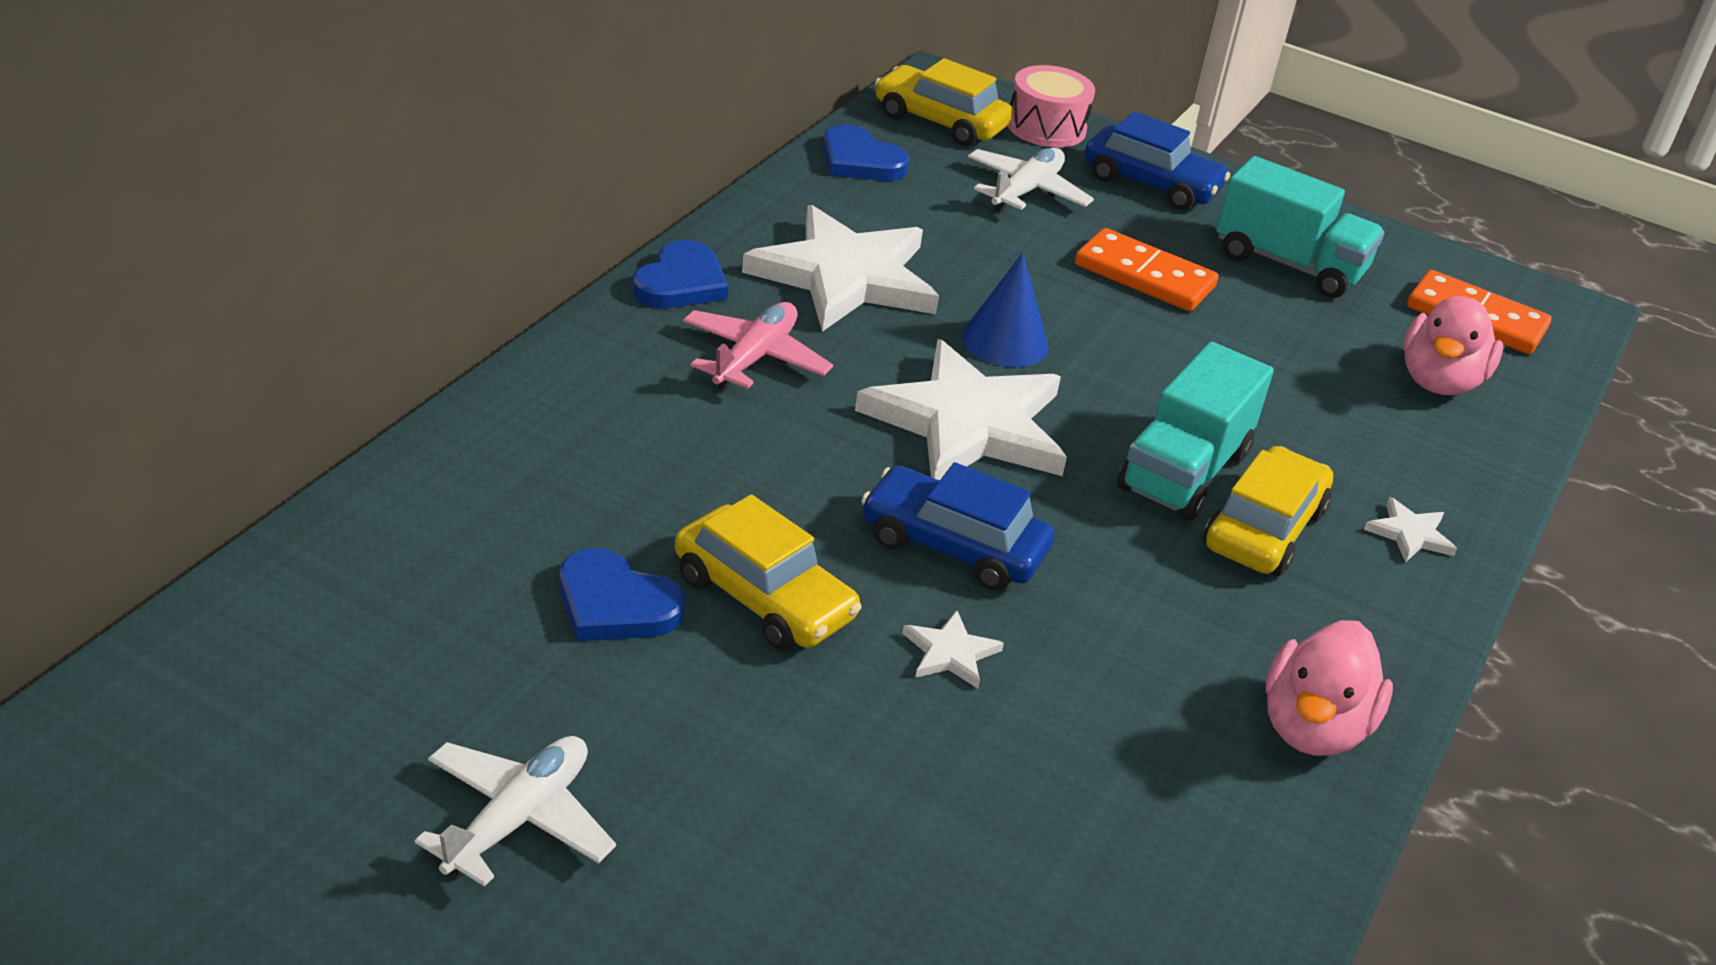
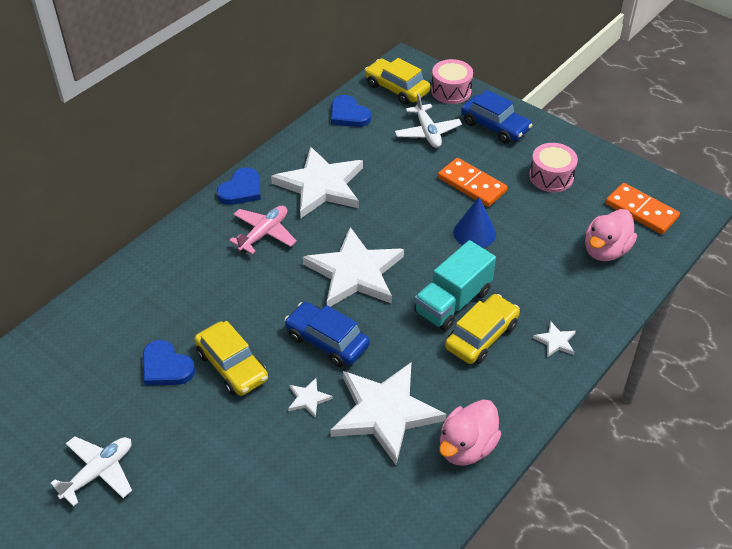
camera: 15 degrees right, 10 degrees up
blue cone [962,253,1049,368] -> blue cone moved to [454,197,496,248]
white plane [968,148,1094,212] -> white plane turned 120 degrees clockwise [395,93,462,148]
turquoise truck [1216,156,1385,298] -> pink drum [529,143,578,192]
none -> white star [330,363,446,465]

